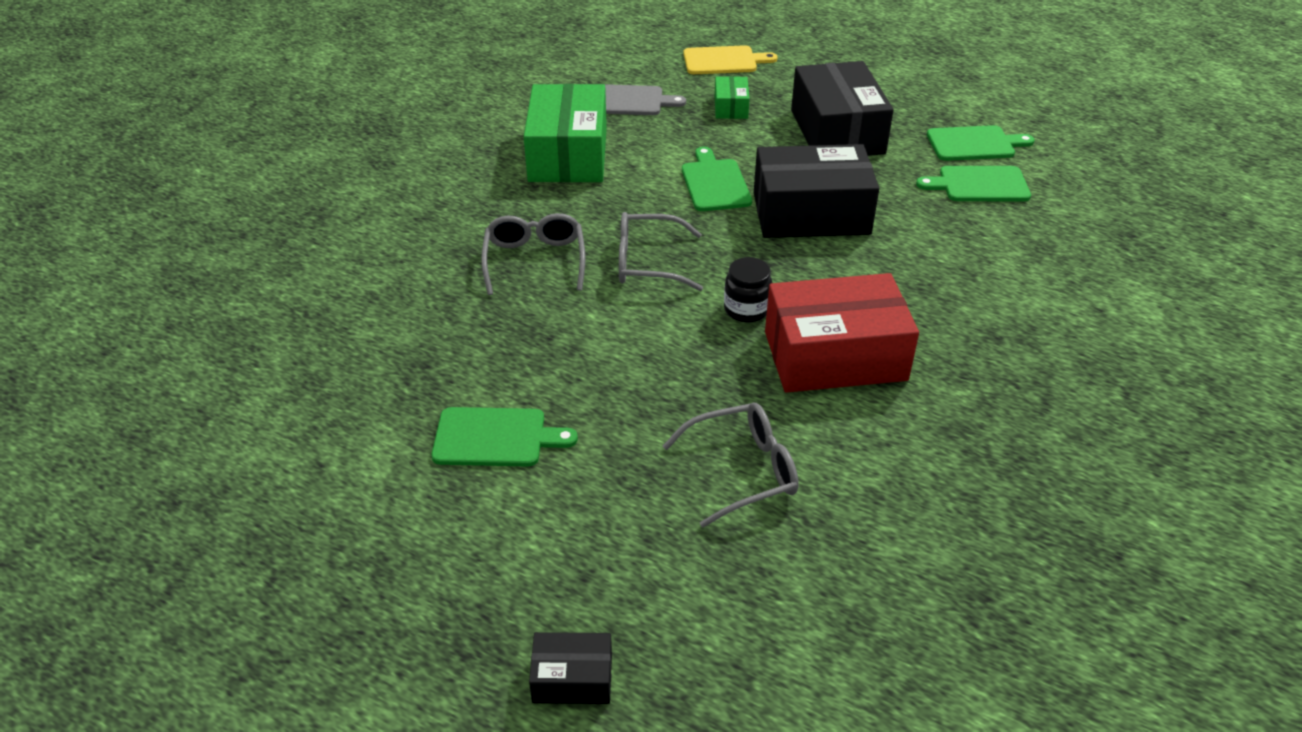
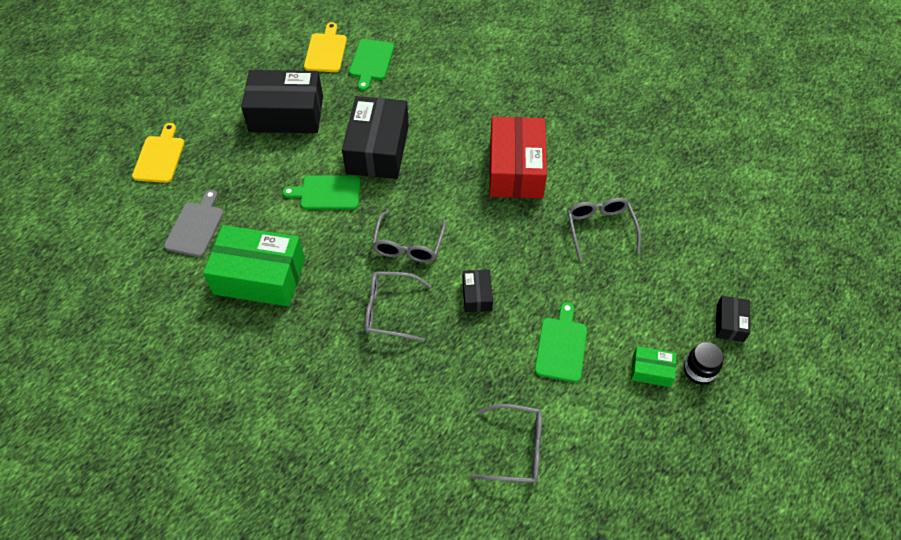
camera: 80 degrees left, 15 degrees up
green box [715,76,750,119] -> green box moved to [631,346,677,387]
black jar [724,257,772,323] -> black jar moved to [684,342,724,385]
green cutting board [927,125,1035,161] -> yellow cutting board [304,22,347,72]
none -> black box [462,269,493,312]
none -> grey glasses [471,404,542,483]

